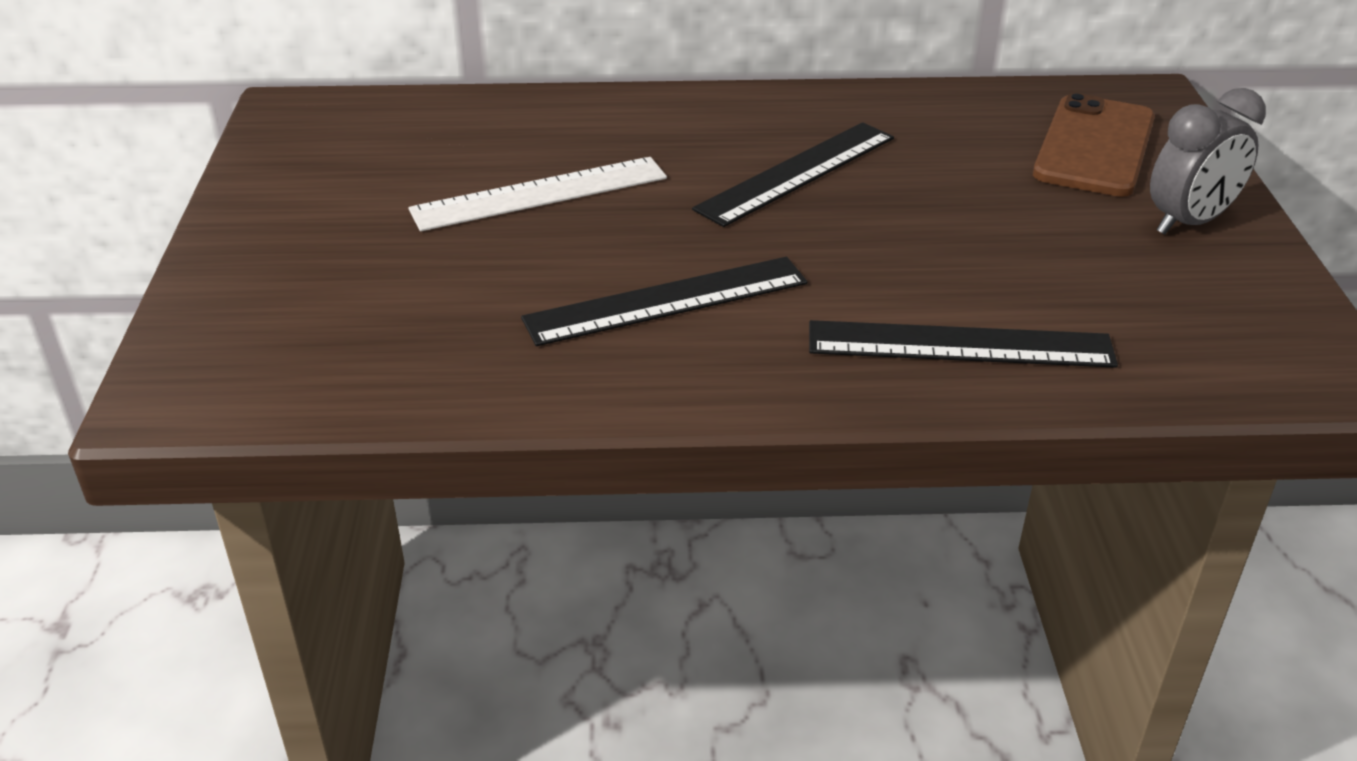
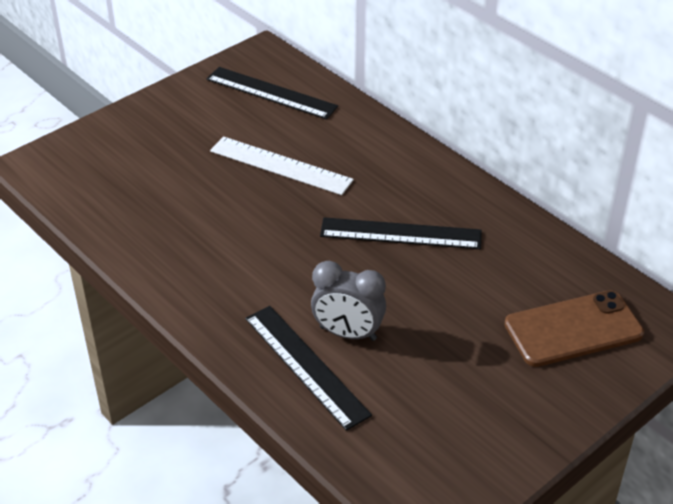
camera: 50 degrees right, 5 degrees up
black ruler [521,257,807,346] -> black ruler moved to [206,67,338,119]
grey clock [1150,88,1266,235] -> grey clock moved to [311,261,386,341]

